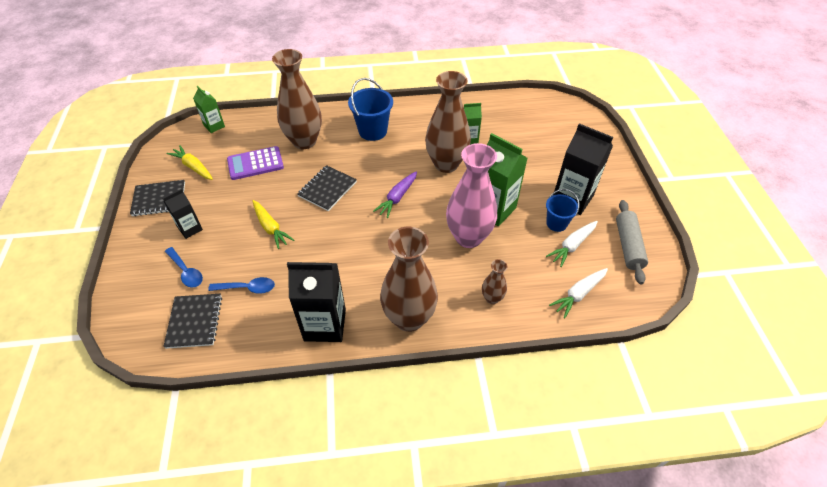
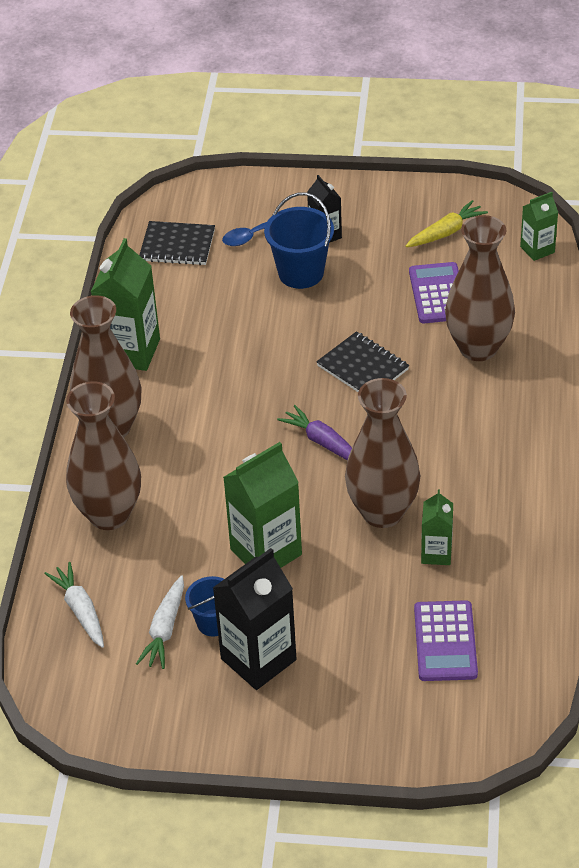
camera: 105 degrees right, 5 degrees down
black notebook [130,180,185,217] -> none
blue spoon [208,277,275,294] -> none
yellow carrot [253,200,294,249] -> none
black carton [287,262,346,342] -> green carton [91,238,160,371]
blue bucket [348,78,393,141] -> blue bucket moved to [264,192,334,289]
pink vase [446,143,497,248] -> none
brown vase [482,259,507,304] -> brown vase [66,381,141,530], size x2.15
white carrot [546,221,598,267] -> white carrot turned 135 degrees counterclockwise [136,575,184,669]
grey rolling pin [616,200,648,284] -> none
none -> purple calculator [414,600,478,681]

